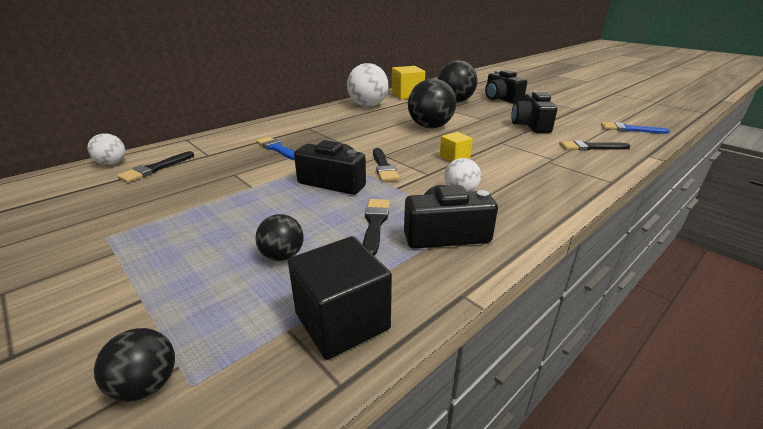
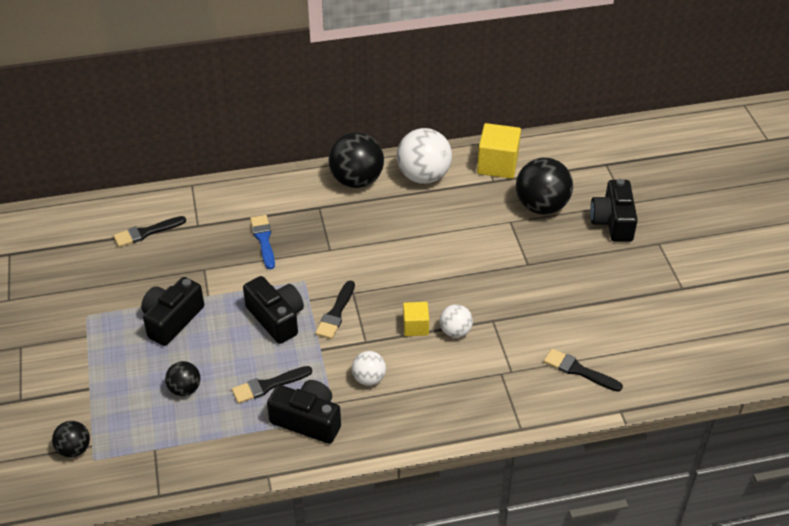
camera: 30 degrees right, 15 degrees up
white ball [87,133,125,165] -> white ball moved to [440,304,473,338]
black cube [288,236,392,360] -> none
black brush [363,199,390,256] -> black brush turned 150 degrees counterclockwise [232,366,312,404]
black ball [408,78,456,129] -> black ball moved to [328,132,384,188]
black camera [511,91,557,133] -> black camera moved to [141,277,204,346]
blue brush [601,122,670,134] -> none

